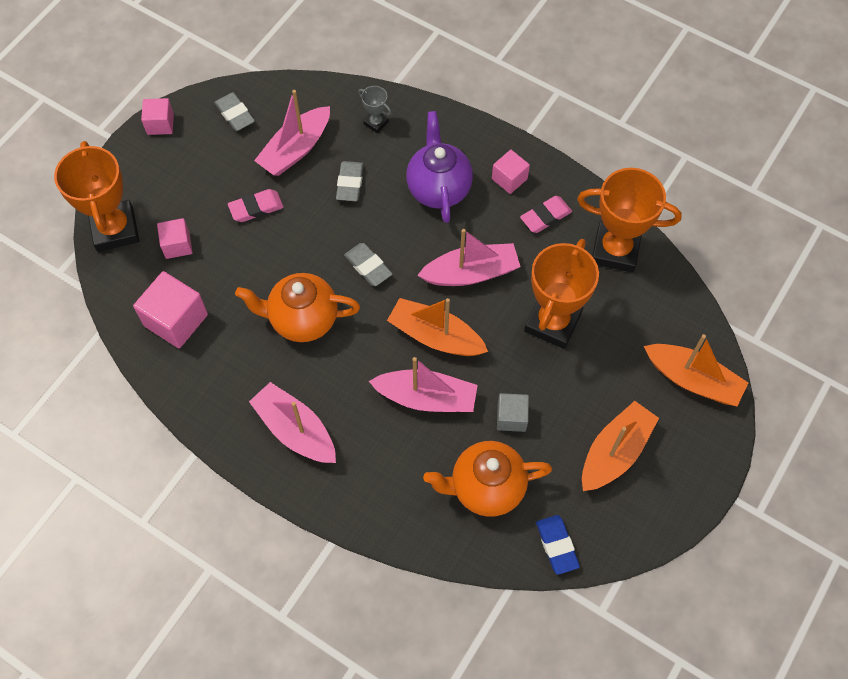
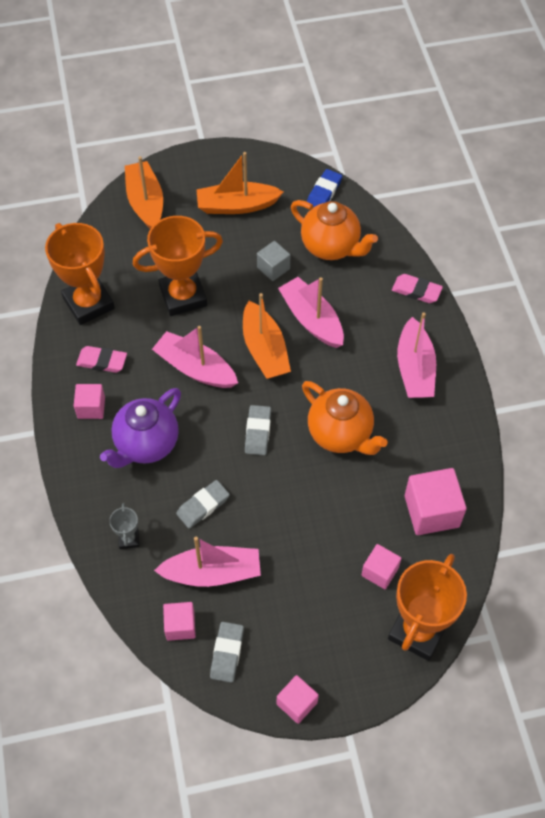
camera: 135 degrees left, 5 degrees down
pink eraser [228,189,284,222] -> pink eraser moved to [392,274,443,303]
none -> pink cube [163,602,196,641]

